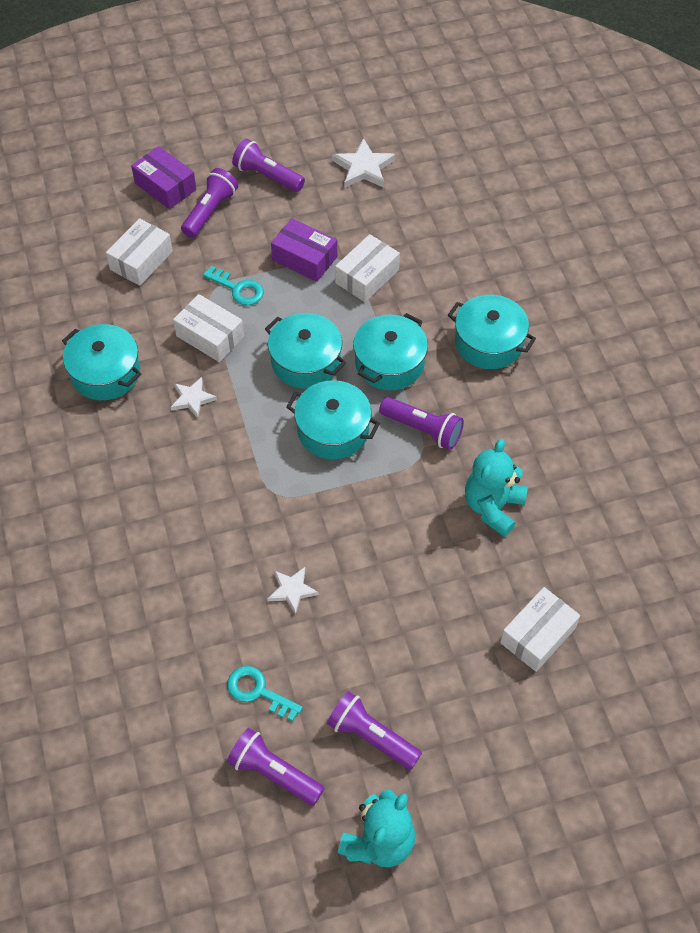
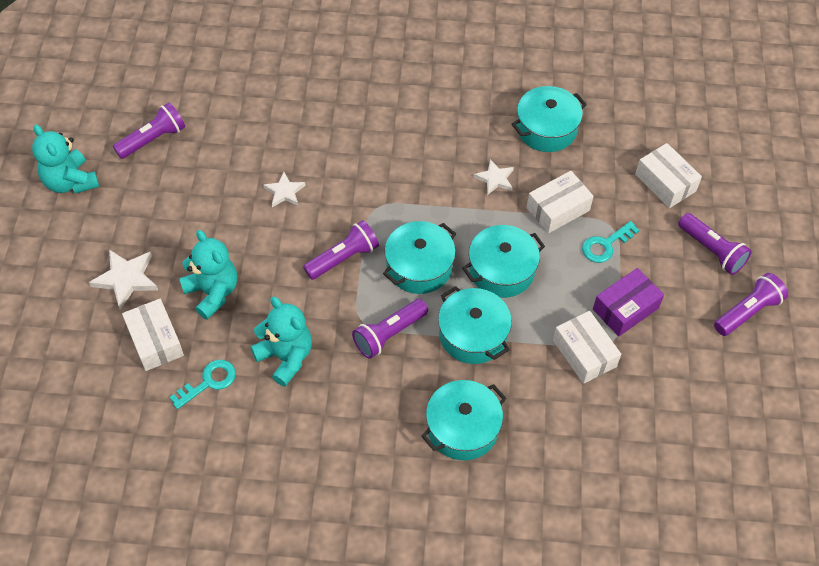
camera: 110 degrees right, 0 degrees up
purple box [131,146,196,209] -> none
turquoise key [227,666,303,721] -> turquoise key moved to [170,360,236,409]
purple flashlight [327,691,422,770] -> purple flashlight moved to [303,220,379,280]
white star [332,138,396,188] -> white star moved to [89,250,158,309]
none -> turquoise teddy bear [179,230,237,320]

